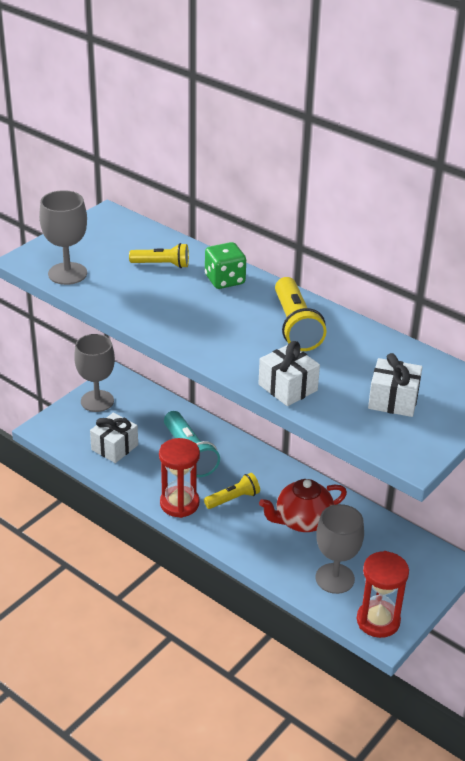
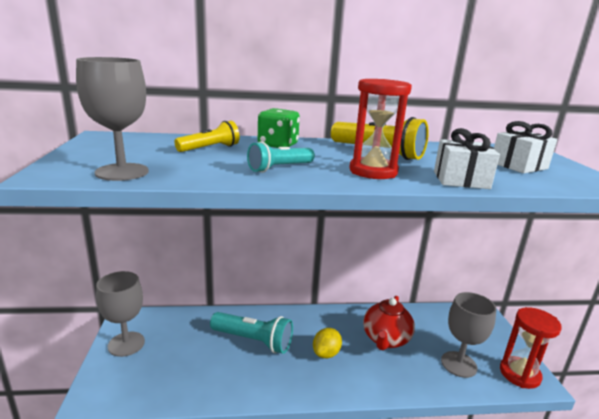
camera: 45 degrees left, 15 degrees down
white gift [90,413,138,463] -> none
red hourglass [159,438,200,518] -> red hourglass moved to [349,79,412,179]
yellow flashlight [204,473,260,509] -> yellow lemon [313,328,342,359]
none -> turquoise flashlight [247,141,315,173]

